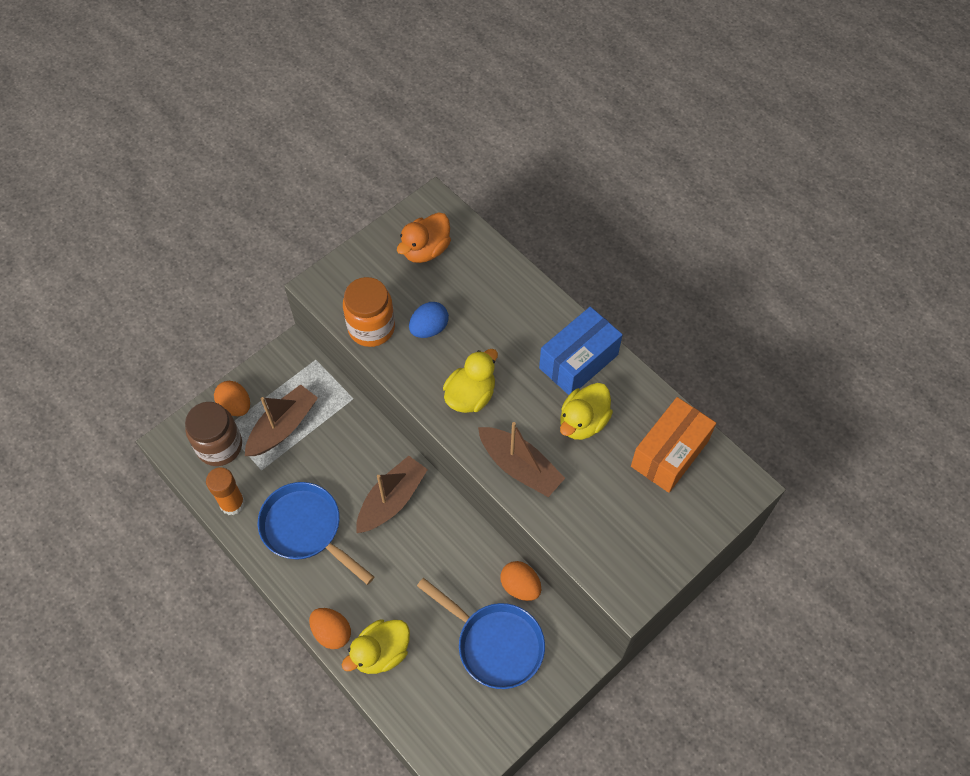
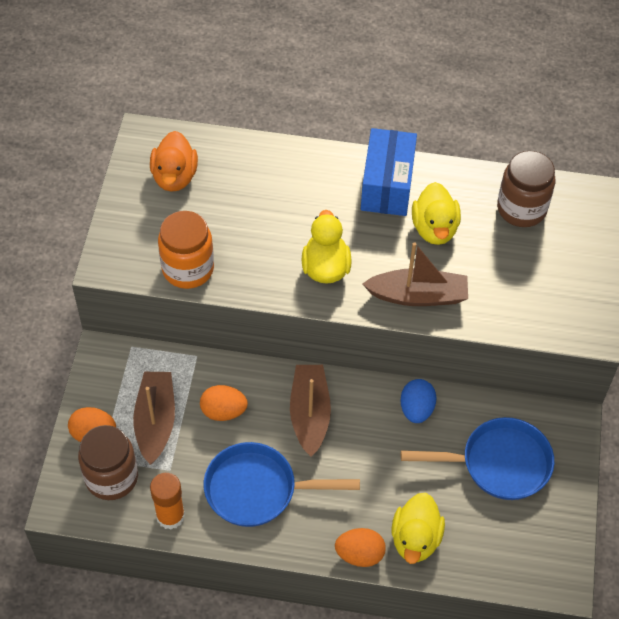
camera: 40 degrees left, 5 degrees down
blue egg [409,302,449,338] -> blue egg moved to [400,379,437,423]
orange egg [500,561,542,601] -> orange egg moved to [200,385,248,421]
orange box [631,397,716,493] -> brown jar [497,151,555,227]

